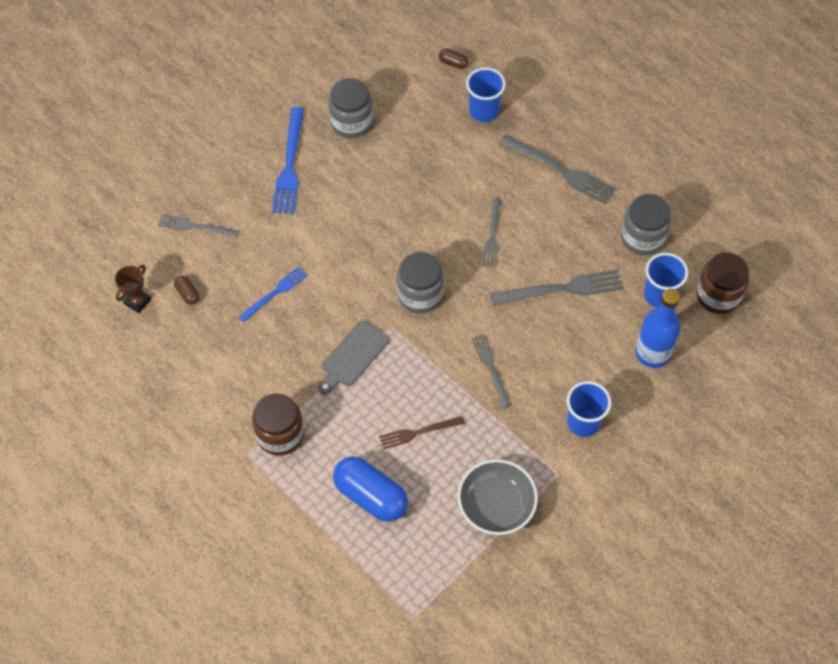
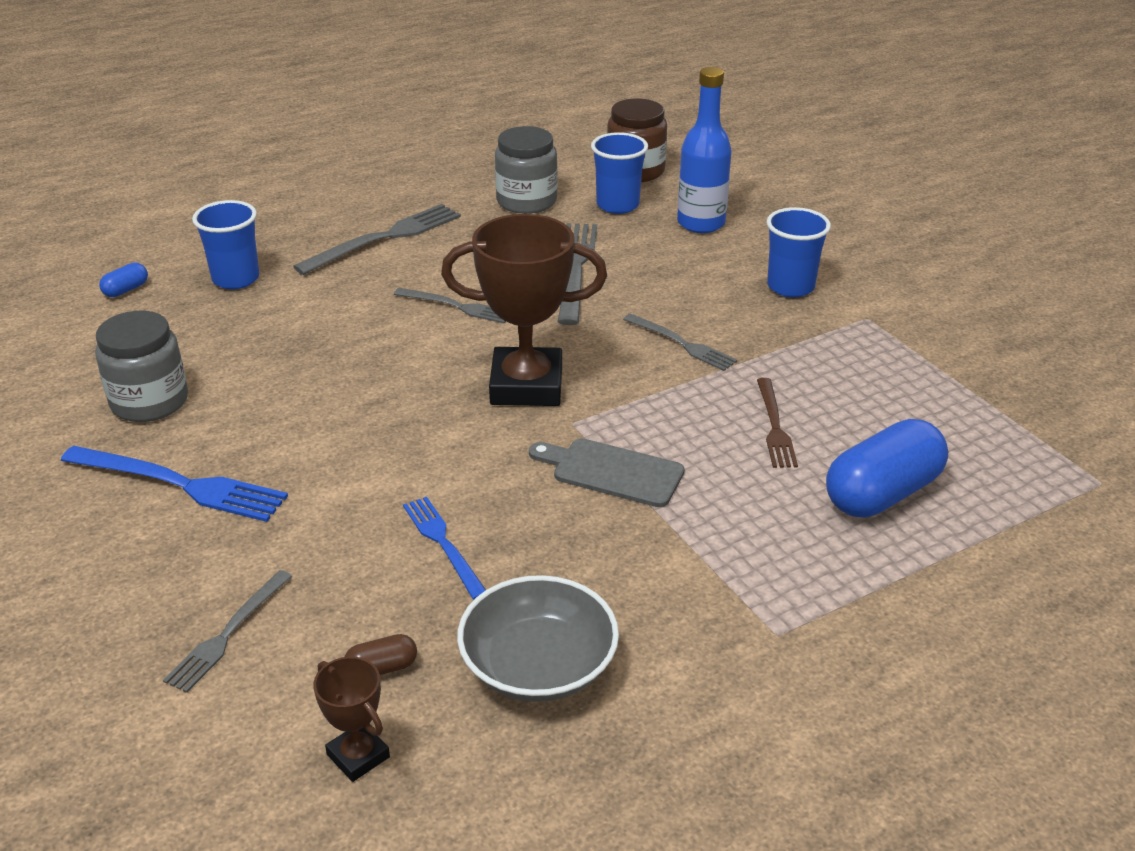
camera: 75 degrees left, 25 degrees down
brown jar [252,393,304,456] -> none
grey cutting board [318,321,389,394] -> grey cutting board turned 150 degrees clockwise [529,438,685,507]
grey jar [397,252,444,313] -> brown trophy [441,214,607,406]
brown capsule [439,48,468,69] -> blue capsule [99,262,148,297]
grey bowl [457,459,538,535] -> grey bowl moved to [457,575,619,702]
grey fork [471,334,511,409] -> grey fork turned 135 degrees counterclockwise [623,313,737,371]

